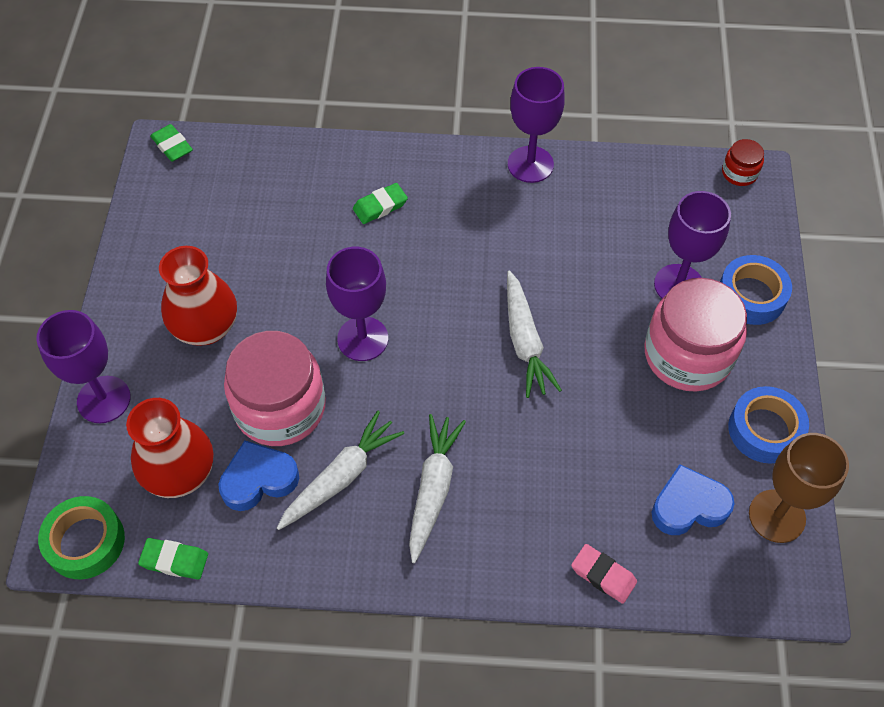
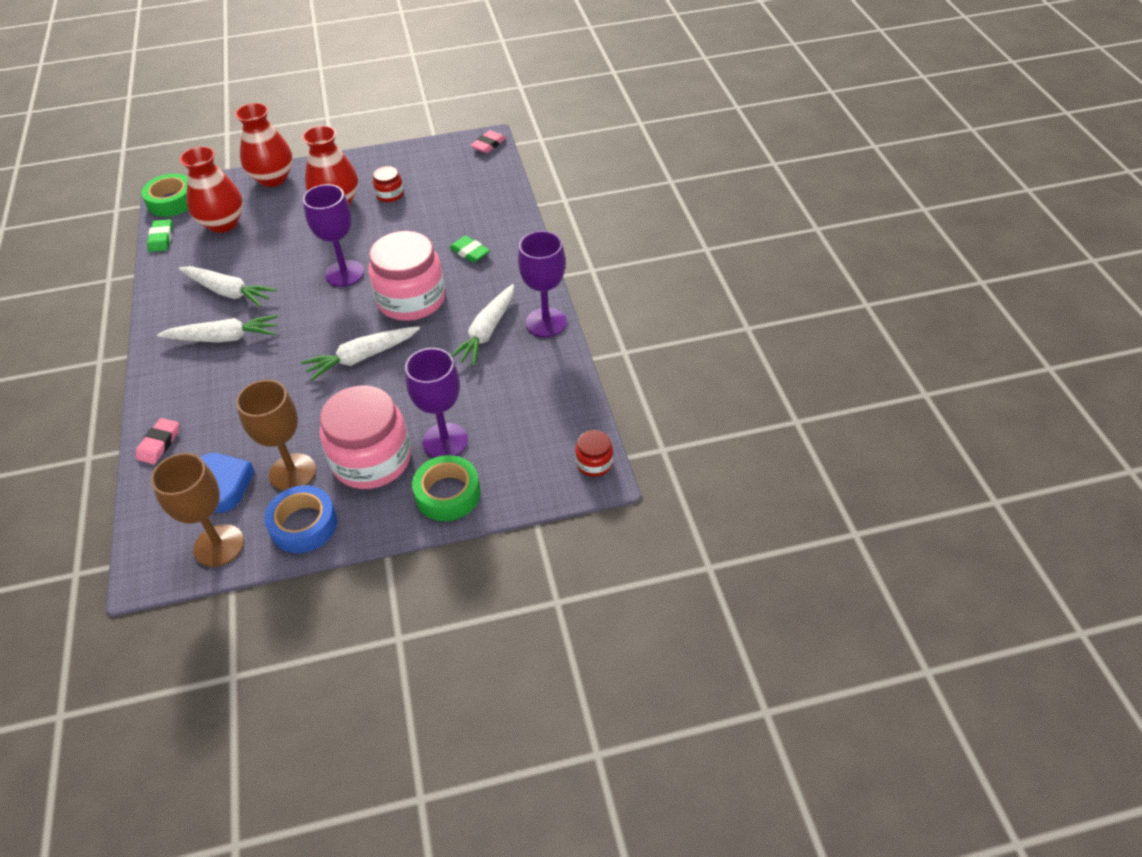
camera: 75 degrees right, 10 degrees down
purple goblet [36,310,131,423] -> red vase [235,103,293,187]
green eraser [150,124,193,162] -> pink eraser [470,130,506,153]
blue heart [218,440,299,511] -> none
pink jar [224,331,326,446] -> pink jar moved to [368,231,445,321]
blue tape [720,255,792,325] -> green tape [412,455,480,521]
none -> brown goblet [236,380,316,491]
none -> red jar [373,166,404,202]
none -> white carrot [451,284,514,366]

